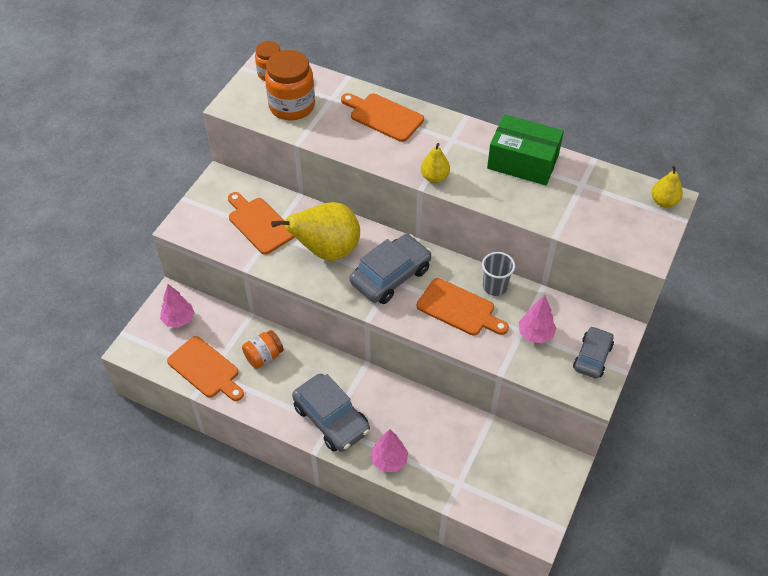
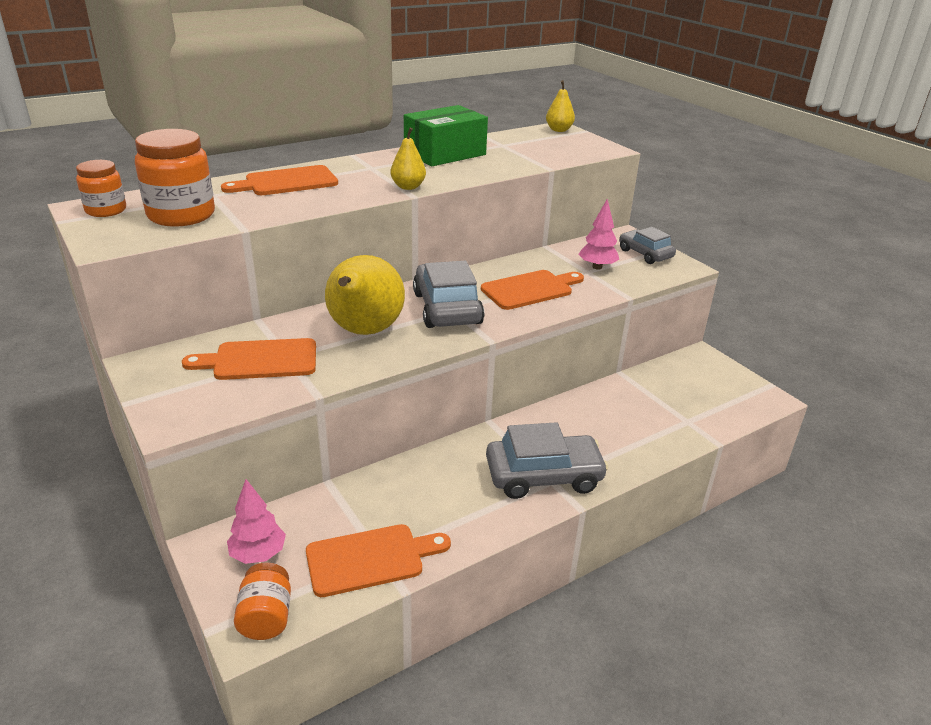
camera: 60 degrees left, 20 degrees down
orange jar [242,330,284,369] -> orange jar moved to [234,562,291,640]
pink tree [371,429,408,472] -> none
grey cup [482,252,515,296] -> none

